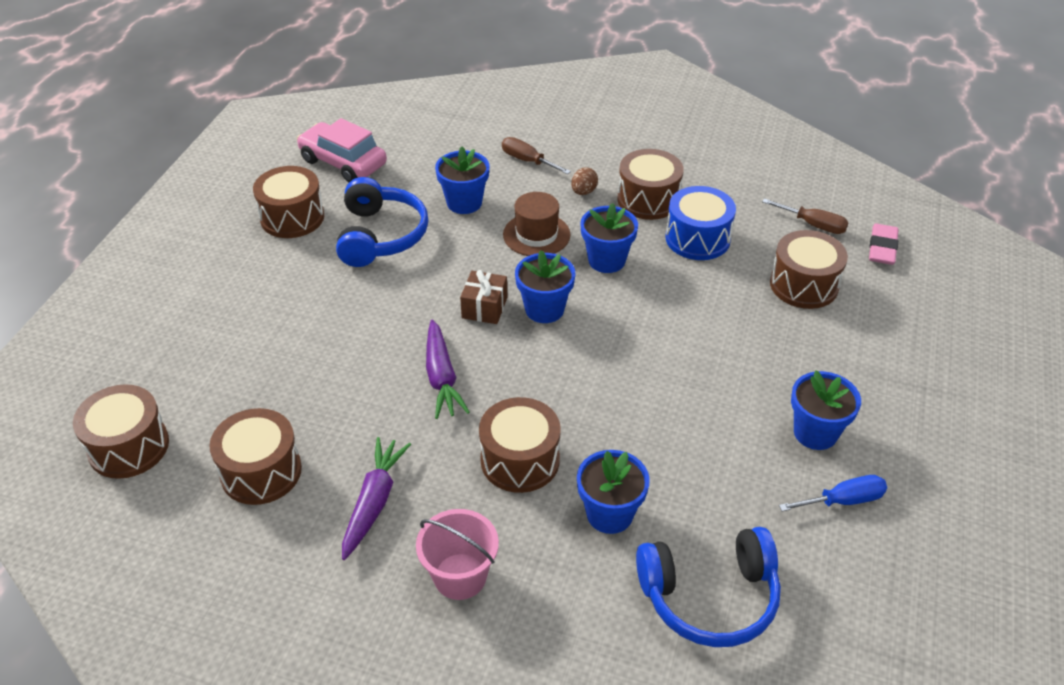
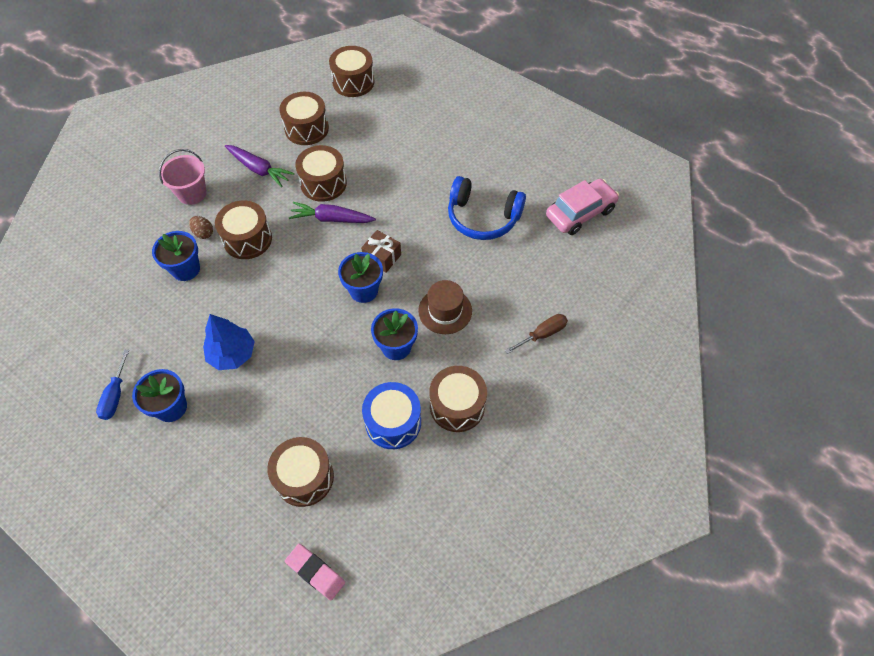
camera: 110 degrees right, 15 degrees up
brown drum [253,166,324,238] -> brown drum moved to [295,145,347,202]
blue flower pot [435,147,490,214] -> none
brown egg [571,167,598,195] -> brown egg moved to [189,216,213,239]
blue headphones [636,527,781,647] -> none
brown screwdriver [762,198,849,234] -> none
none -> blue tree [203,314,255,370]

